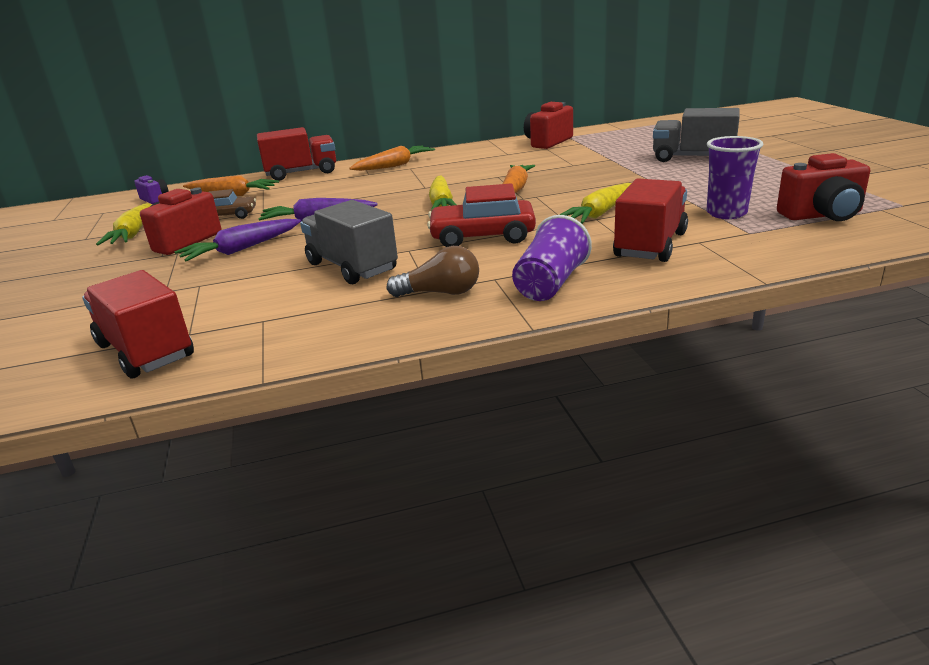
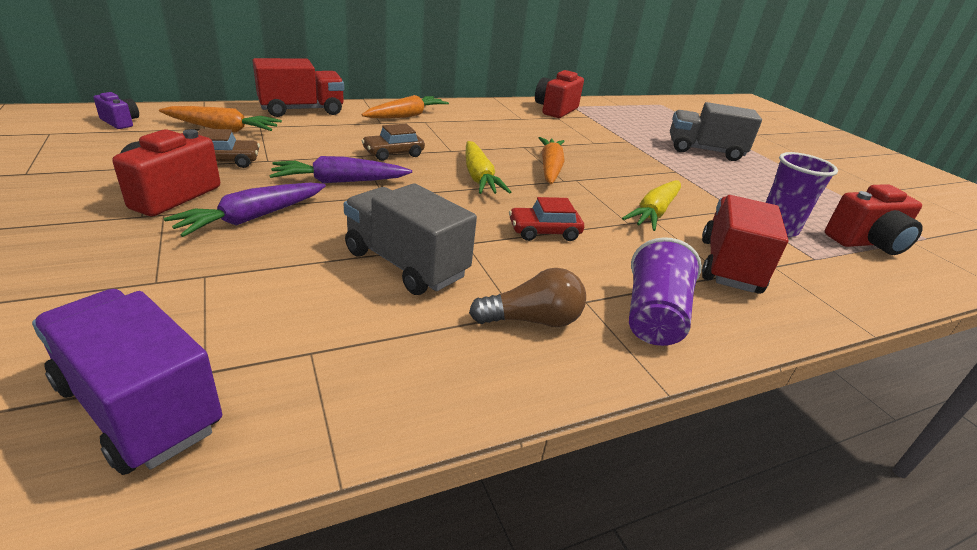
camera: 15 degrees left, 5 degrees up
red truck [82,270,194,378] -> purple truck [32,289,222,475]
yellow carrot [96,203,152,246] -> none
red car [427,184,536,247] -> red car [509,197,584,241], size x0.61
none -> brown car [362,124,425,161]

